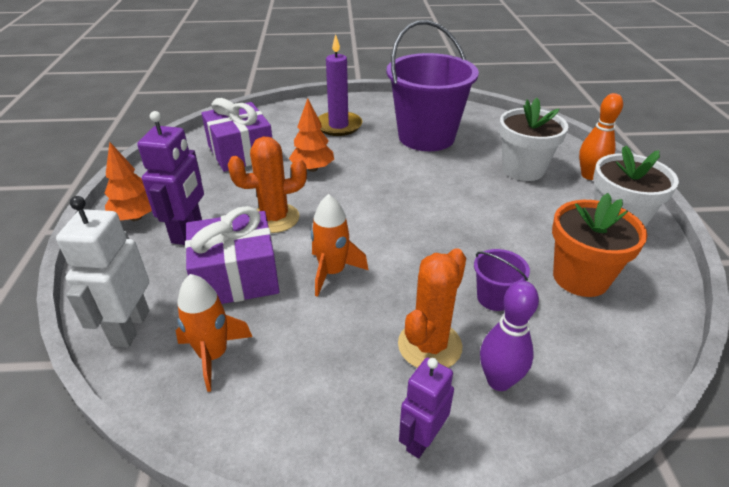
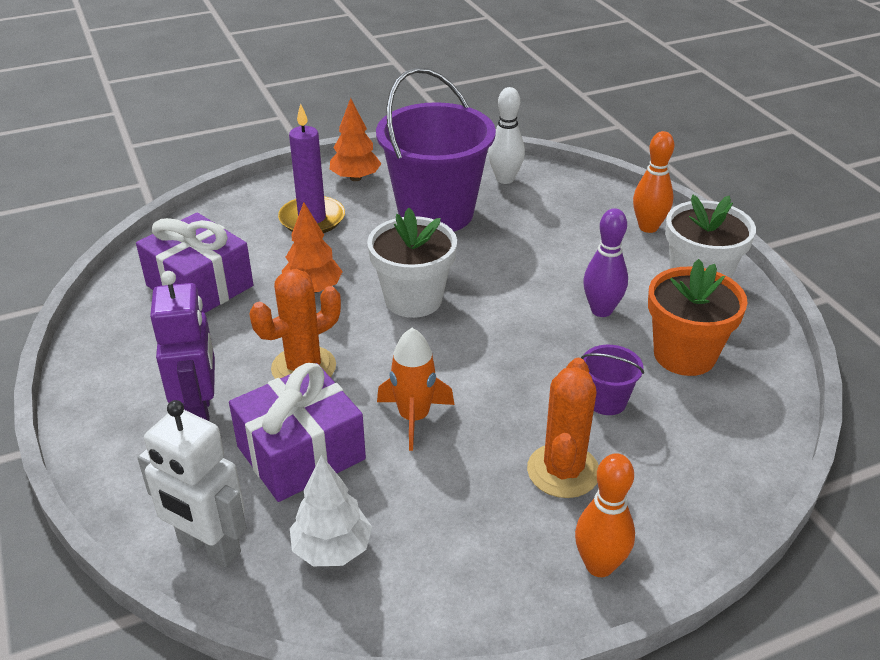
camera: 20 degrees left, 0 degrees up
white robot [56,196,149,348] -> white robot turned 45 degrees counterclockwise [137,400,246,568]
orange tree [104,142,152,221] -> orange tree moved to [330,98,381,181]
orange rocket [176,274,252,392] -> white tree [290,455,372,566]
purple robot [399,357,454,459] -> orange bowling pin [575,453,635,577]
purple bowling pin [480,281,539,391] -> purple bowling pin moved to [583,208,628,317]
white flower pot [499,98,568,181] -> white flower pot moved to [367,208,457,318]
none -> white bowling pin [488,87,525,184]

